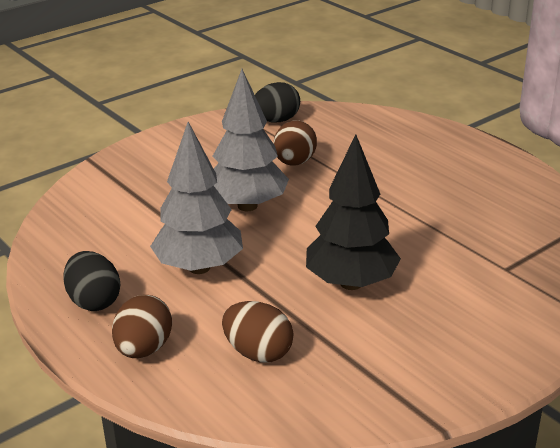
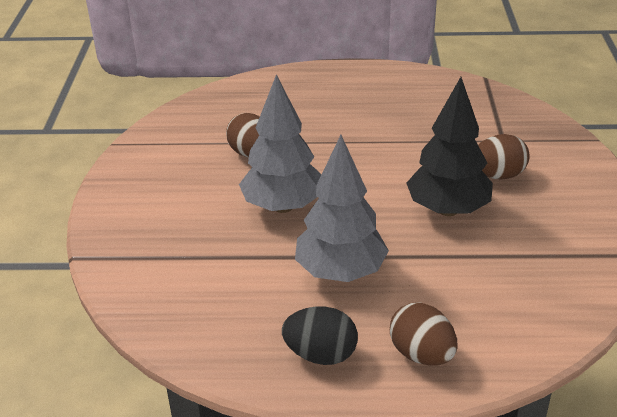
camera: 50 degrees left, 5 degrees up
brown egg [222,301,294,363] -> brown egg moved to [478,134,530,180]
black egg [255,82,300,122] -> none

